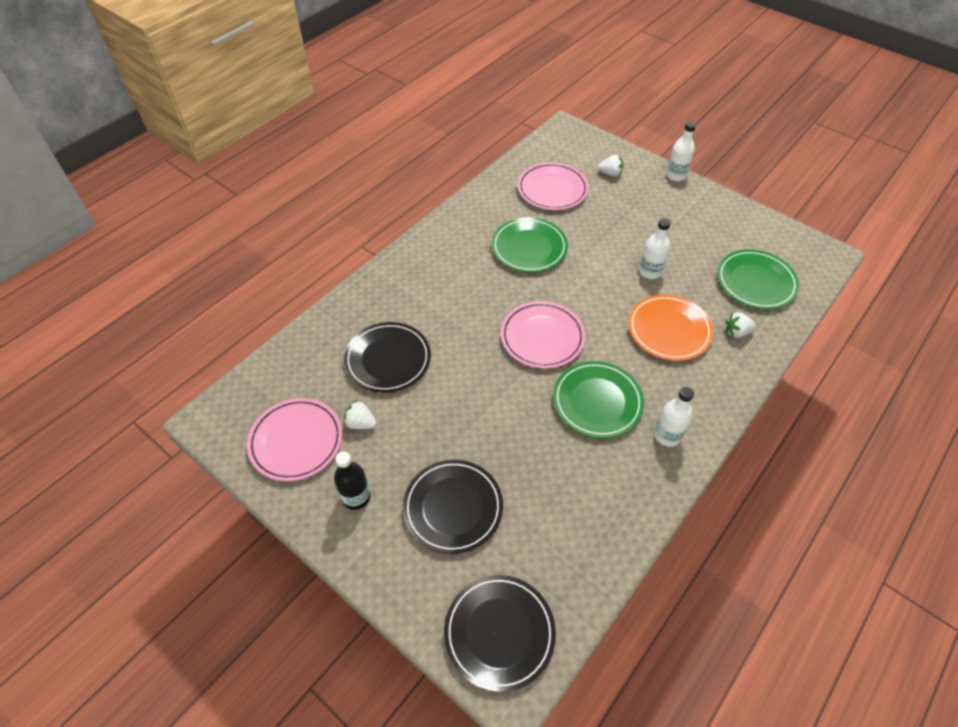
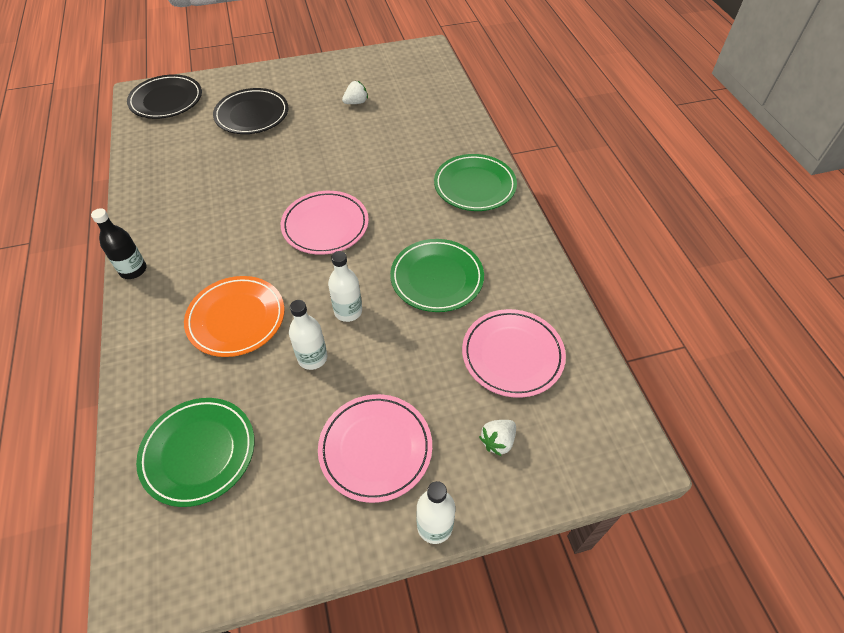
camera: 125 degrees right, 0 degrees up
pink plate [247,398,342,481] -> pink plate moved to [318,394,432,503]
black bottle [334,451,371,510] -> black bottle moved to [91,208,147,279]
black plate [344,322,431,393] -> none
green plate [553,361,644,438] -> green plate moved to [434,154,517,211]
white bottle [654,387,694,447] -> white bottle moved to [328,251,362,322]
white strawberry [726,312,756,338] -> none

